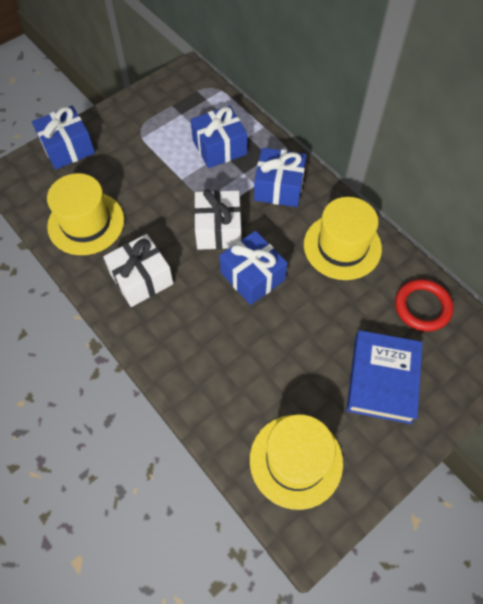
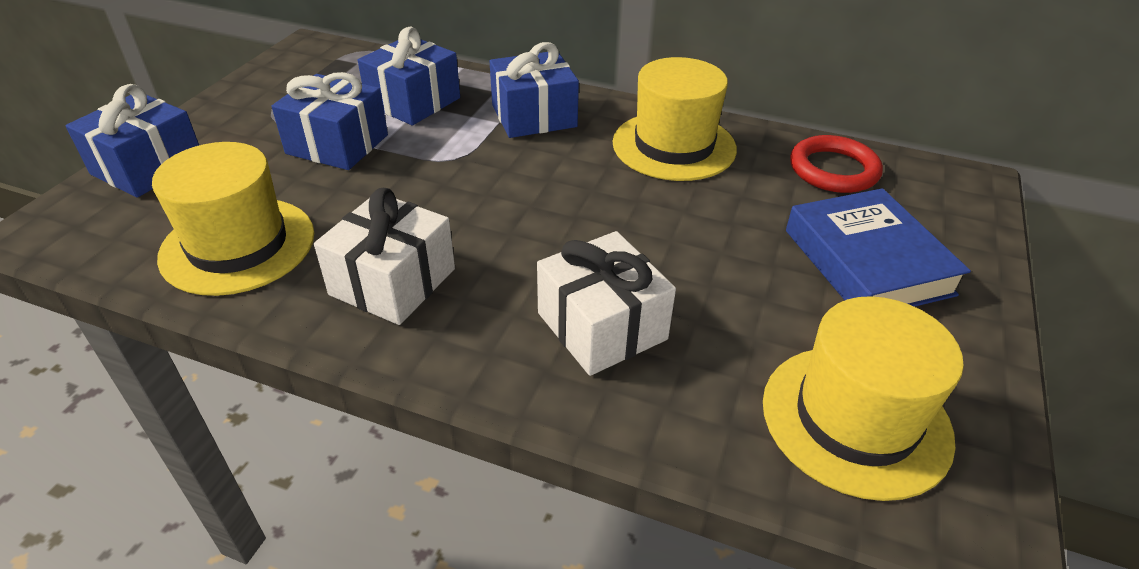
camera: 30 degrees left, 20 degrees down
white gift [194,189,241,250] -> white gift moved to [537,231,676,376]
blue gift [220,231,287,305] -> blue gift moved to [271,72,388,170]

